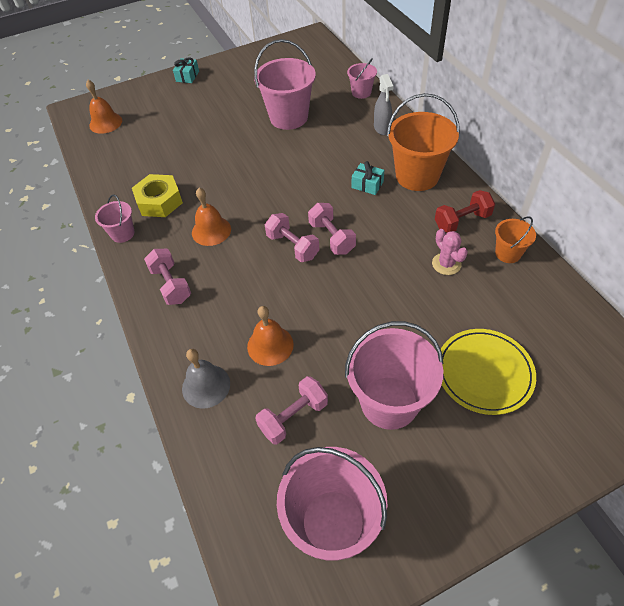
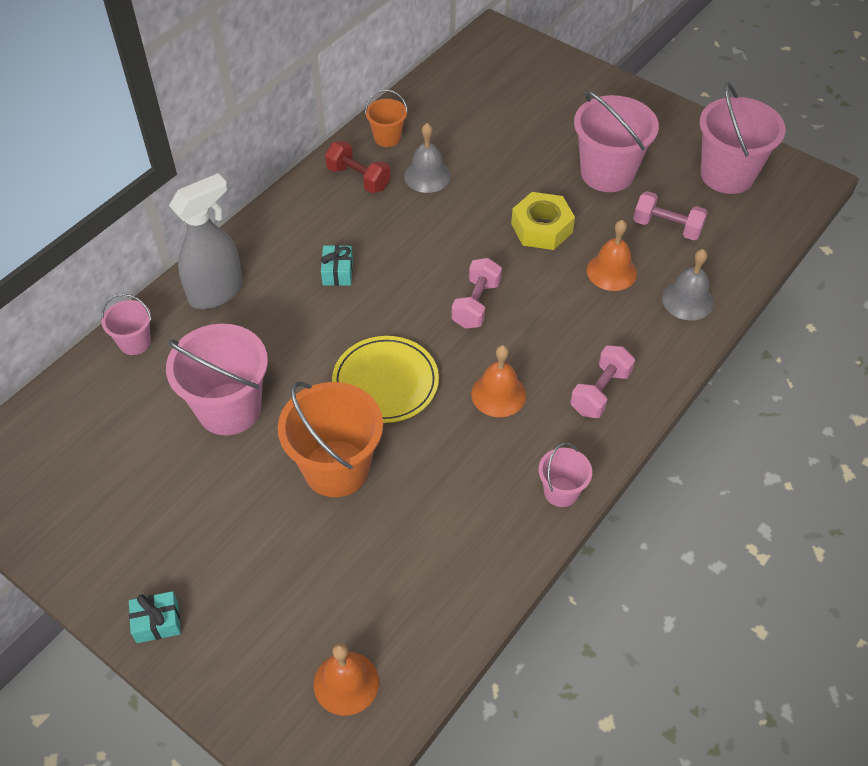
camera: 120 degrees left, 0 degrees up
yellow nut [132,174,183,217] -> yellow nut moved to [511,192,575,250]
pink dumbbell [308,203,356,255] -> none
grey spray bottle [374,74,394,135] -> grey spray bottle [169,173,243,309], size x1.65
orange bucket [387,93,460,191] -> orange bucket moved to [278,382,383,497]
pink cactus [432,229,468,275] -> grey bell [404,123,451,193]
yellow plate [441,329,536,415] -> yellow plate moved to [332,336,439,423]

